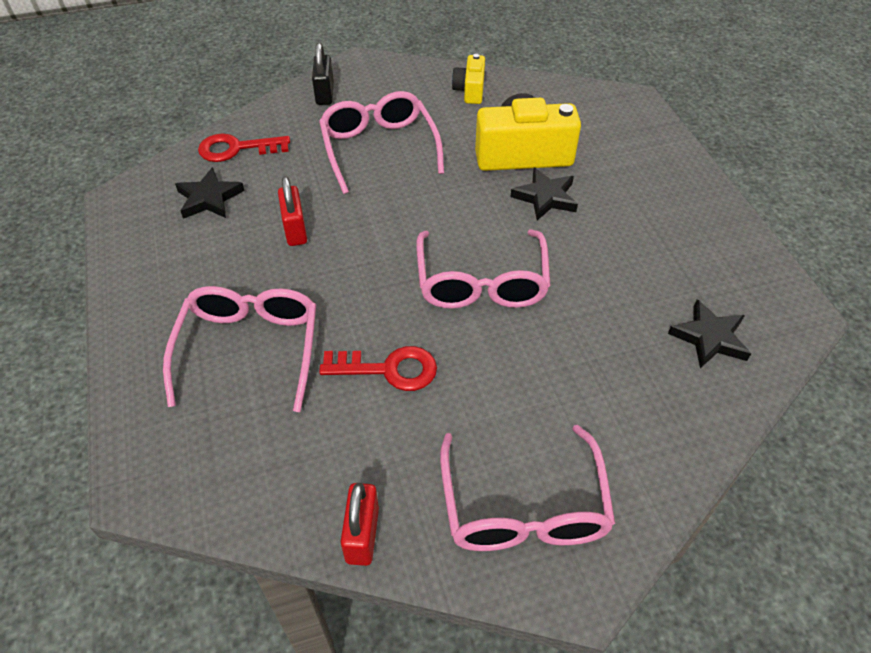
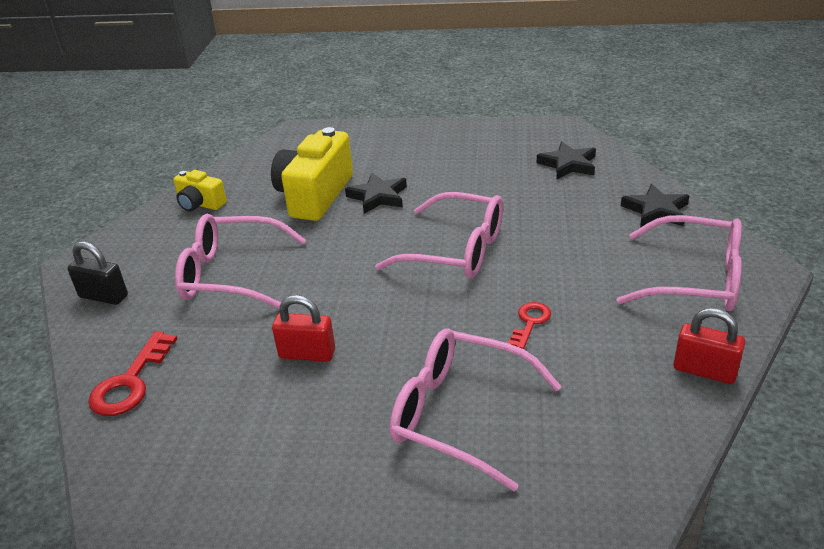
camera: 65 degrees left, 15 degrees down
black star [175,167,245,219] -> black star moved to [621,184,689,227]
red key [319,346,437,391] -> red key [508,302,551,349], size x0.63

